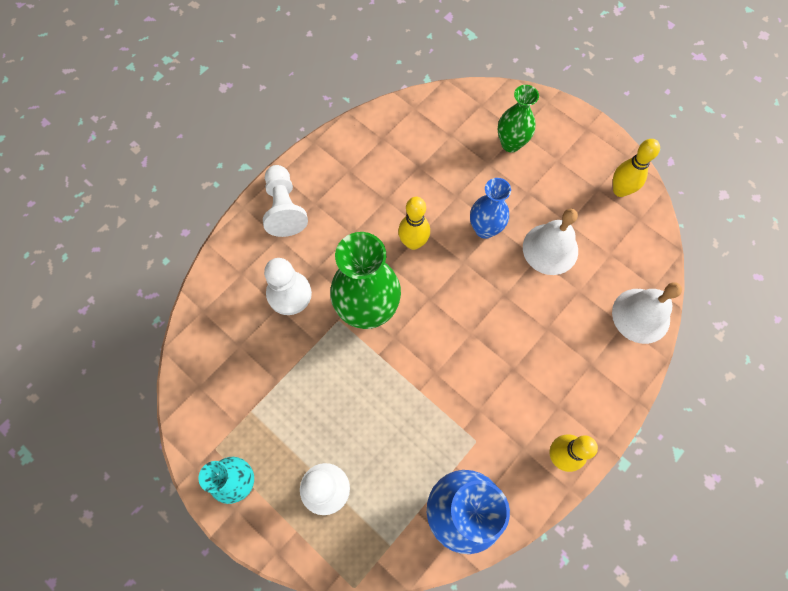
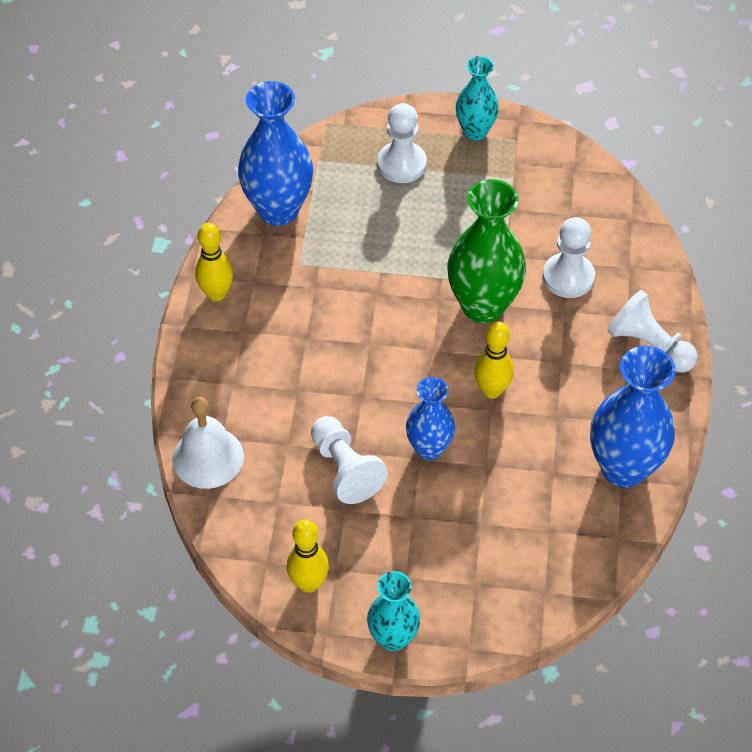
camera: 145 degrees right, 15 degrees down
green vase [498,85,539,152] -> none
white bell [523,208,578,275] -> white pawn [311,416,388,504]
none -> turquoise vase [367,571,420,651]
none -> blue vase [590,346,675,488]

